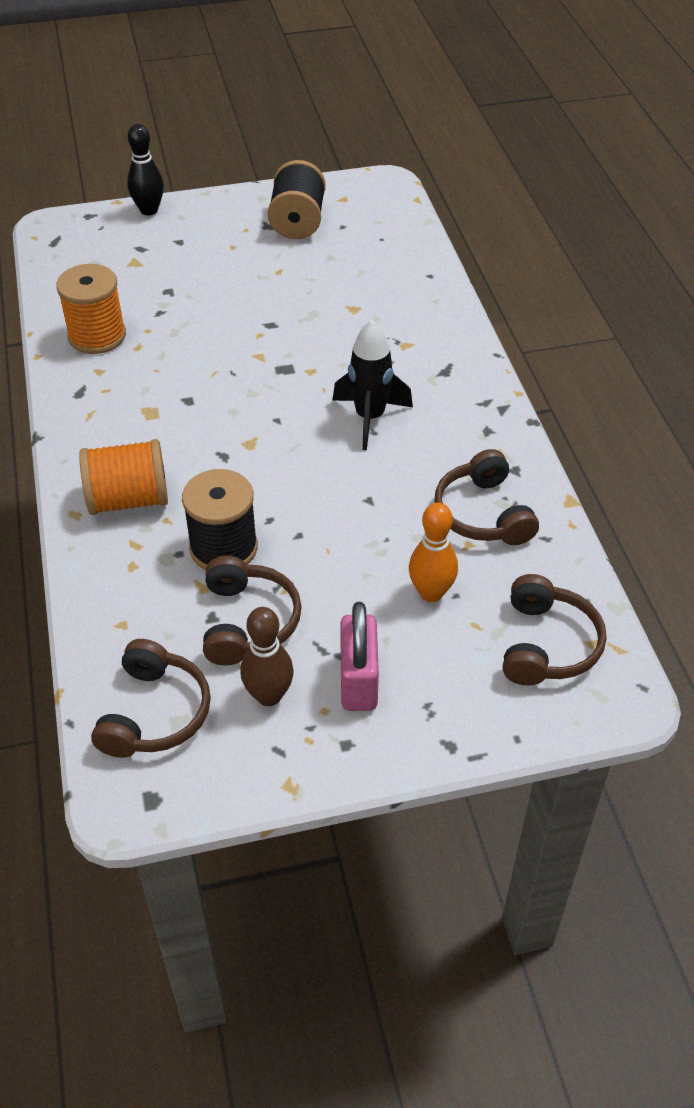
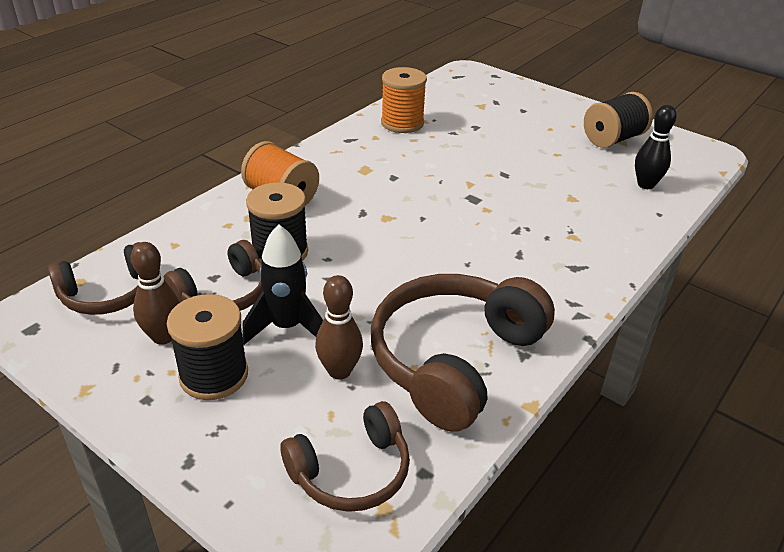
camera: 50 degrees right, 10 degrees down
black bowling pin [127,124,164,215] -> black bowling pin moved to [635,105,677,189]
black rocket [332,320,413,450] -> black rocket moved to [242,225,323,345]
pink padlock [340,602,379,711] -> black spool [167,294,248,400]
orange bowling pin [409,502,458,602] -> brown bowling pin [315,275,363,380]
brown headphones [434,449,539,545] -> brown headphones [371,274,555,432], size x1.72

